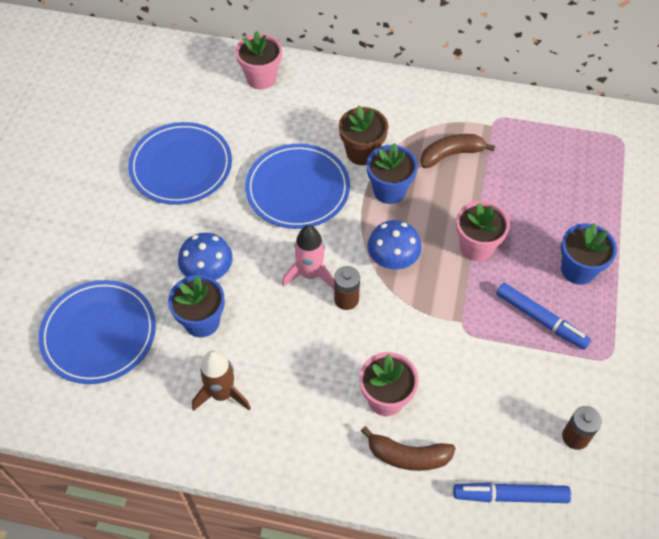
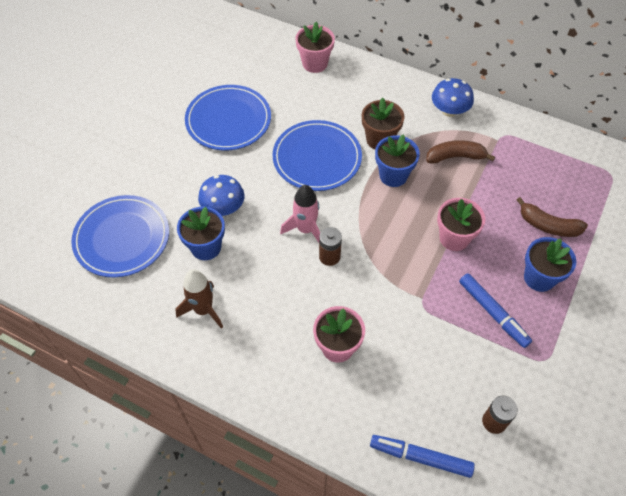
camera: 15 degrees right, 0 degrees up
brown banana [361,426,456,471] -> brown banana moved to [517,197,588,237]
blue mushroom [367,220,422,270] -> blue mushroom moved to [432,78,474,117]

